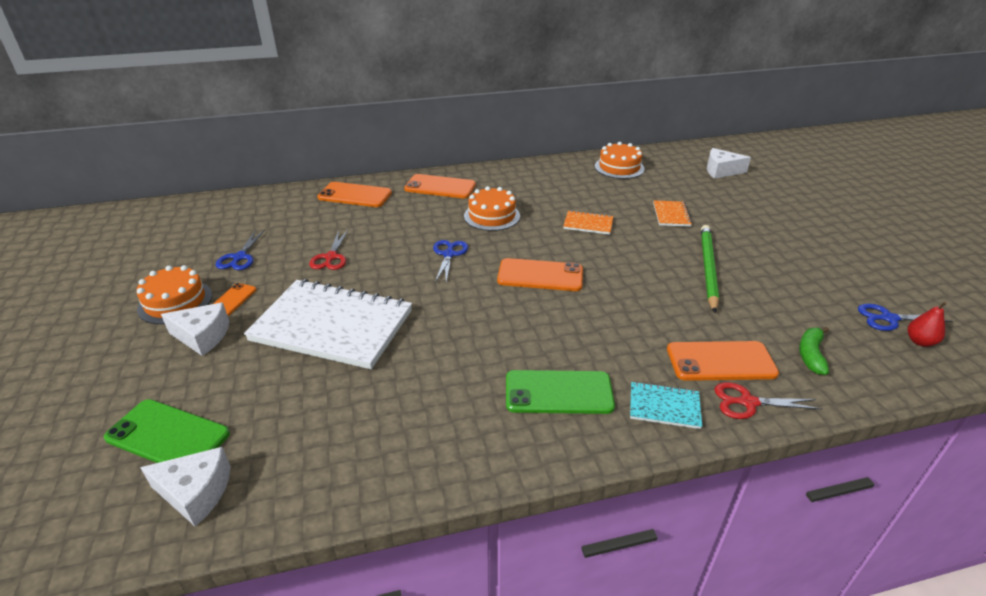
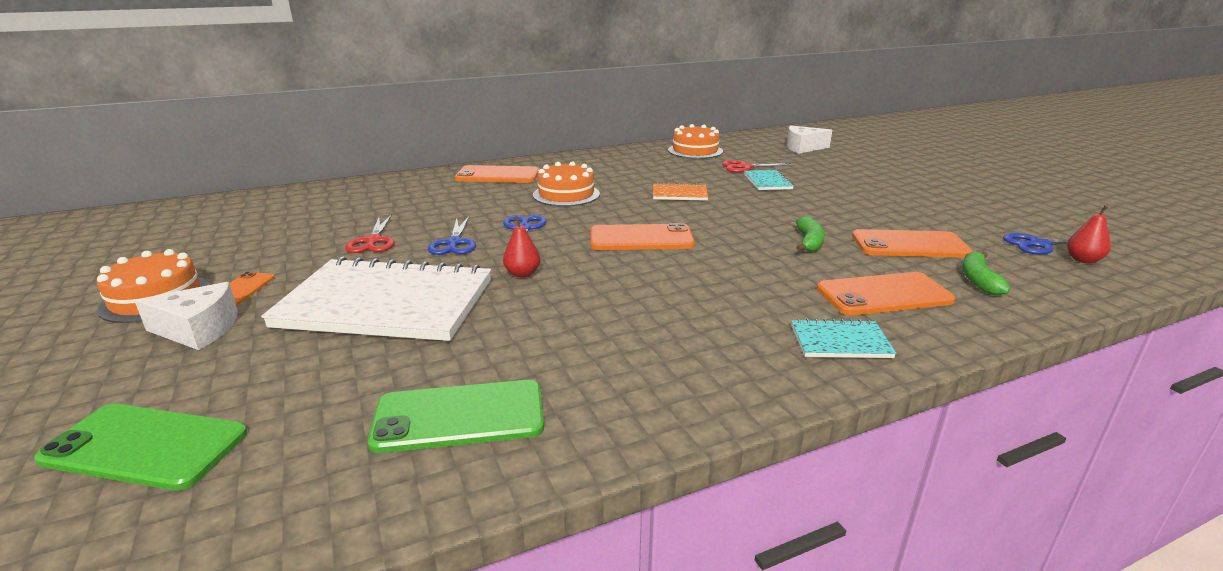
camera: 10 degrees left, 10 degrees down
white cheese [140,447,231,527] -> none
blue scissors [215,230,265,270] -> blue scissors moved to [428,217,476,255]
orange phone [317,182,392,207] -> orange phone moved to [852,229,973,258]
green phone [506,370,615,414] -> green phone moved to [368,380,544,453]
orange notebook [653,200,692,227] -> turquoise notebook [744,170,794,190]
green pencil [701,225,719,313] -> none
red scissors [714,382,822,419] -> red scissors moved to [722,160,794,172]
none -> red pear [503,216,540,278]
none -> green banana [796,216,825,252]

